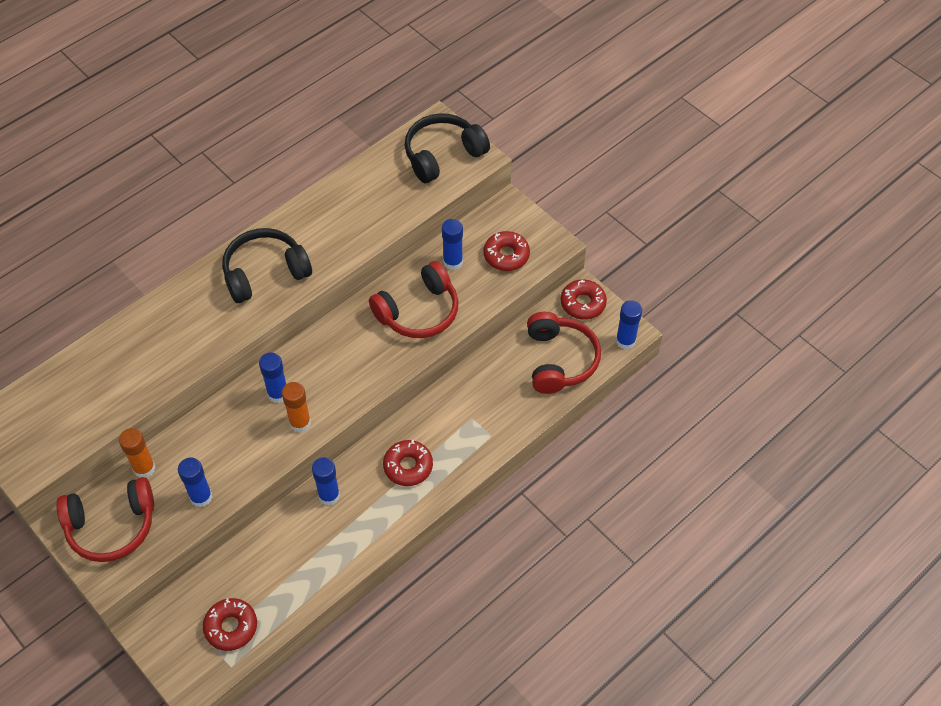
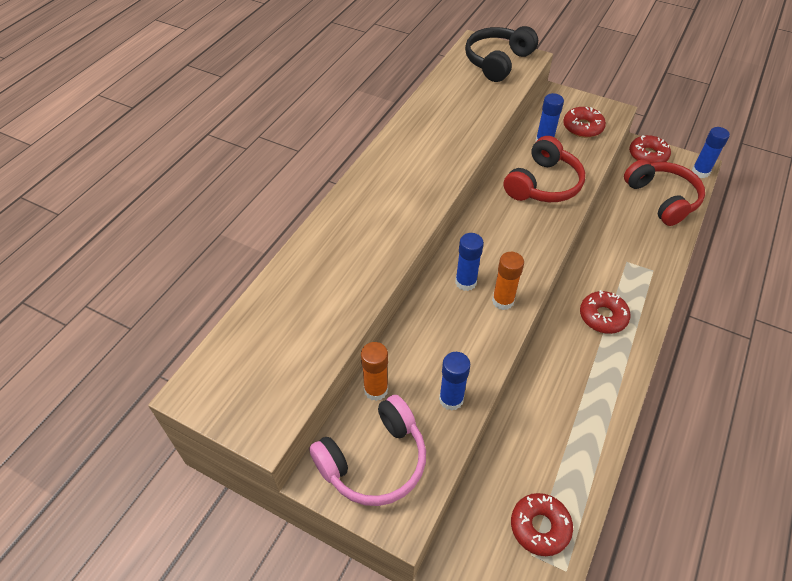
camera: 20 degrees left, 5 degrees down
red headphones [56,477,154,562] -> pink headphones [309,395,426,506]
black headphones [222,228,312,303] -> none
blue glue stick [312,457,340,506] -> none

